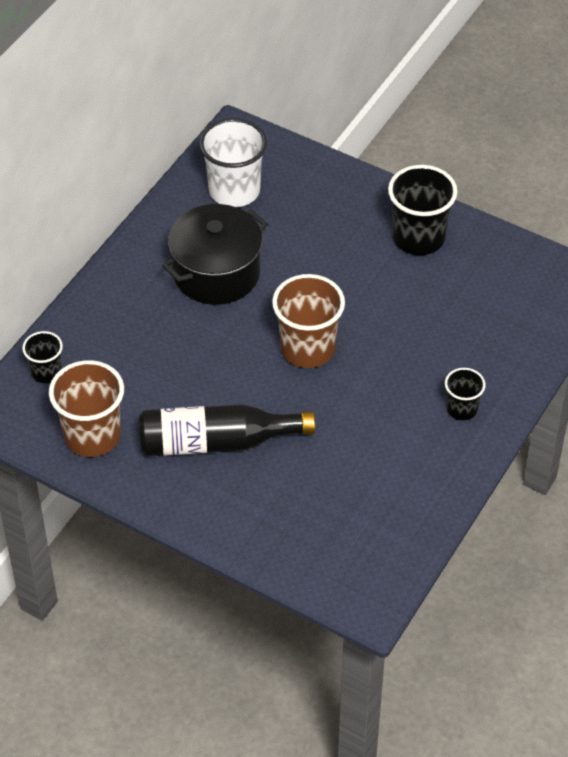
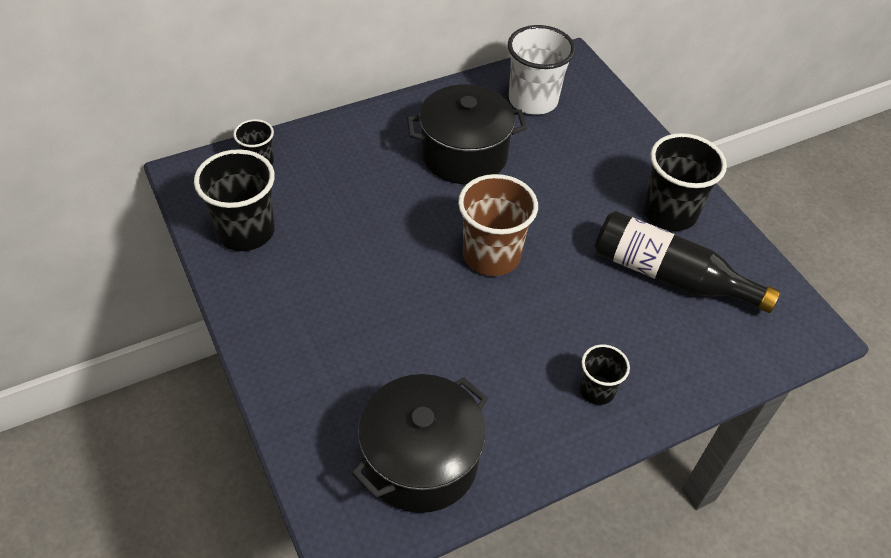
camera: 30 degrees right, 0 degrees up
brown cup [49,360,124,457] -> black cup [194,149,275,251]
black bottle [139,404,315,456] -> black bottle moved to [595,211,780,313]
none -> black pot [351,374,488,513]

